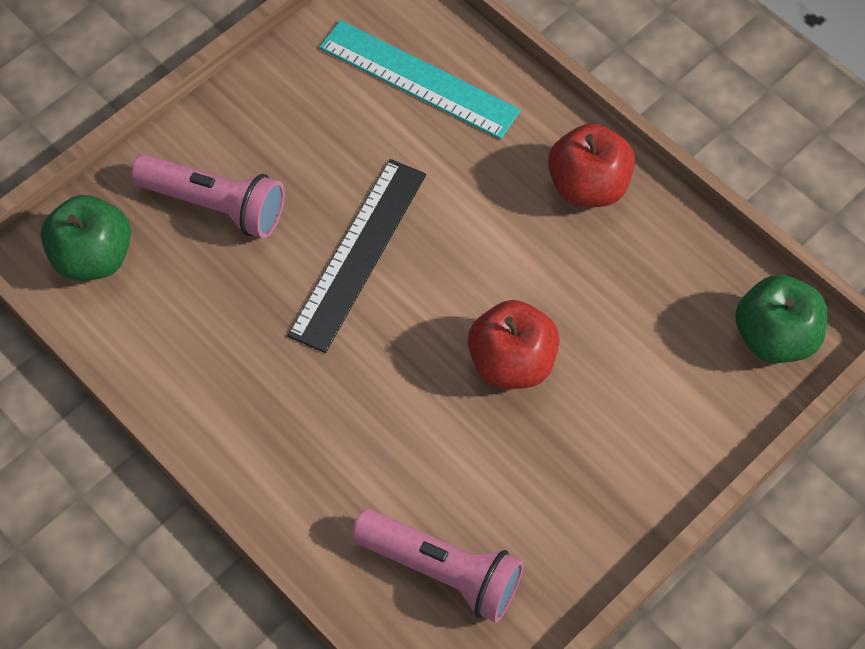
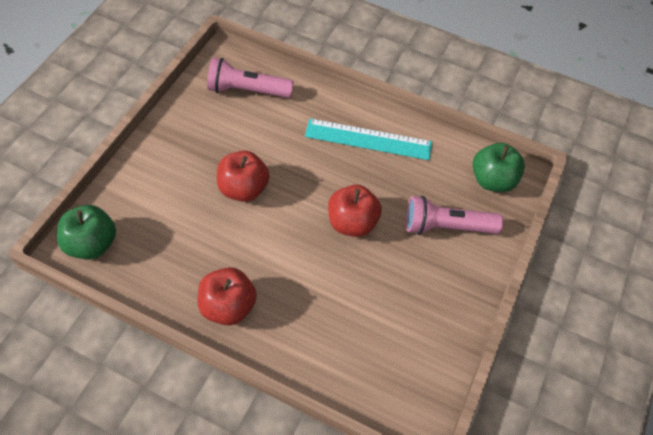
camera: 155 degrees right, 5 degrees down
black ruler [288,159,426,353] -> red apple [328,185,382,237]
turquoise ruler [319,20,521,139] -> turquoise ruler moved to [305,119,432,160]

